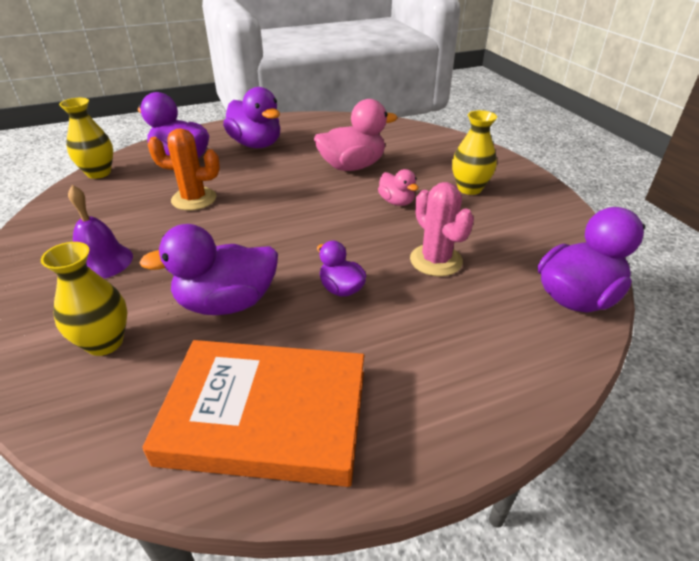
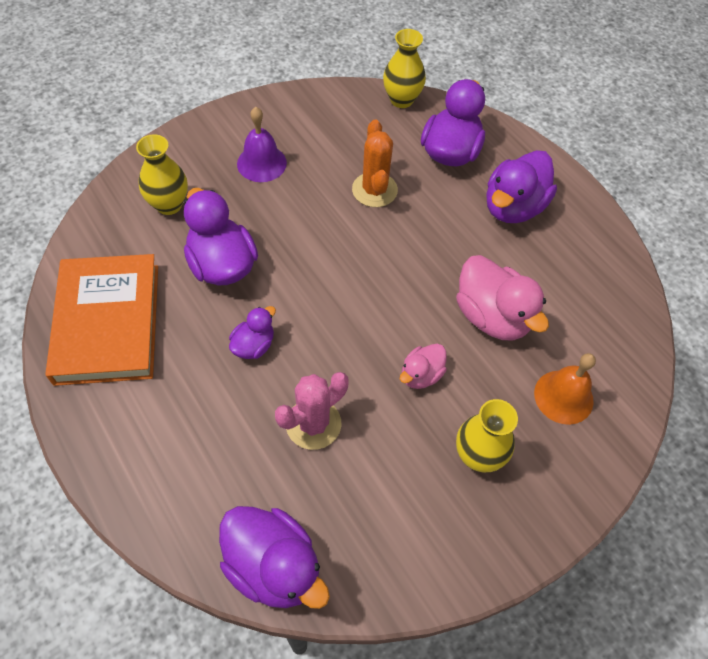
camera: 75 degrees right, 20 degrees up
none -> orange bell [534,353,596,425]

